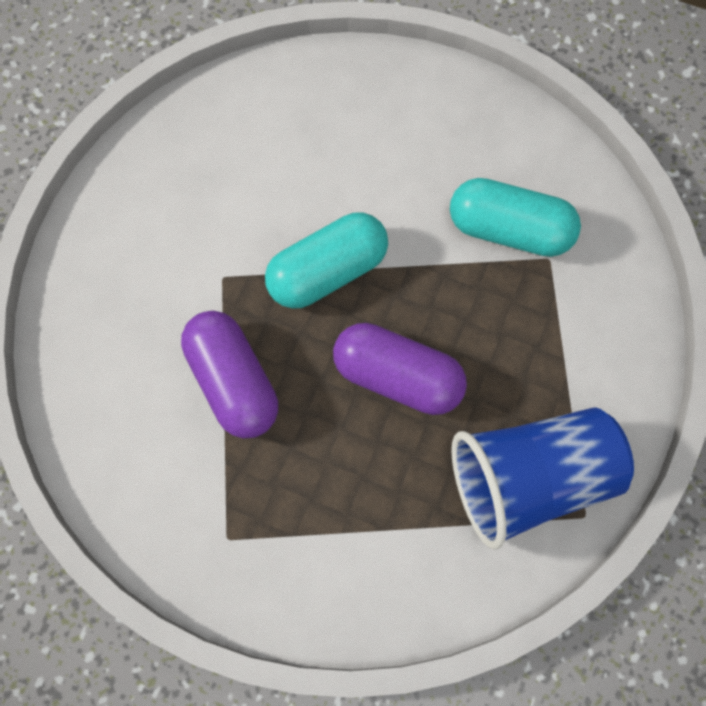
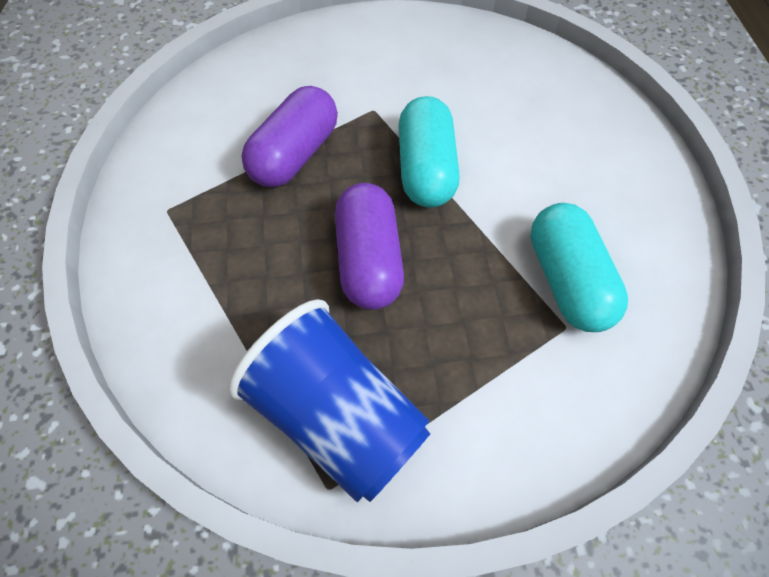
camera: 60 degrees right, 10 degrees down
turquoise capsule [265,212,388,309] -> turquoise capsule turned 60 degrees clockwise [398,96,460,208]

